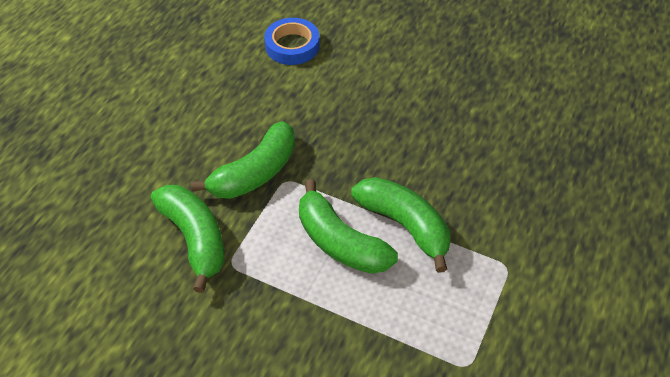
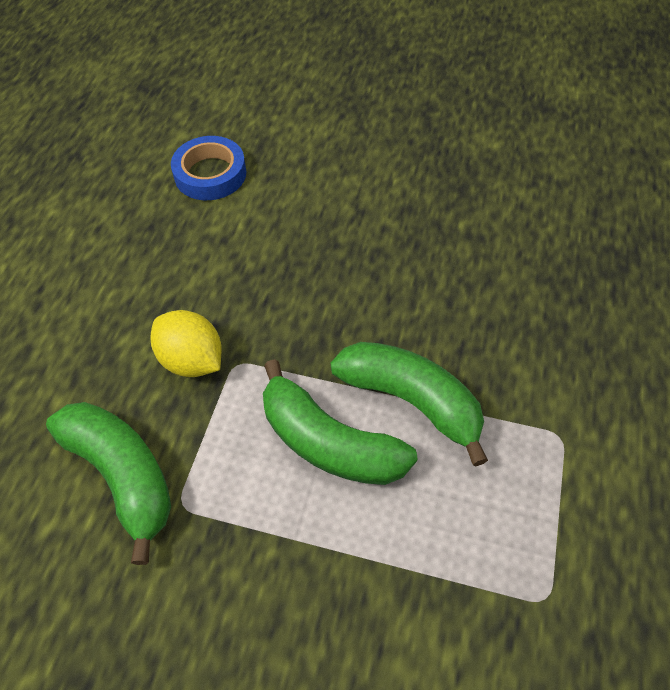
camera: 10 degrees left, 5 degrees up
green banana [191,121,295,199] -> yellow lemon [151,310,222,377]

